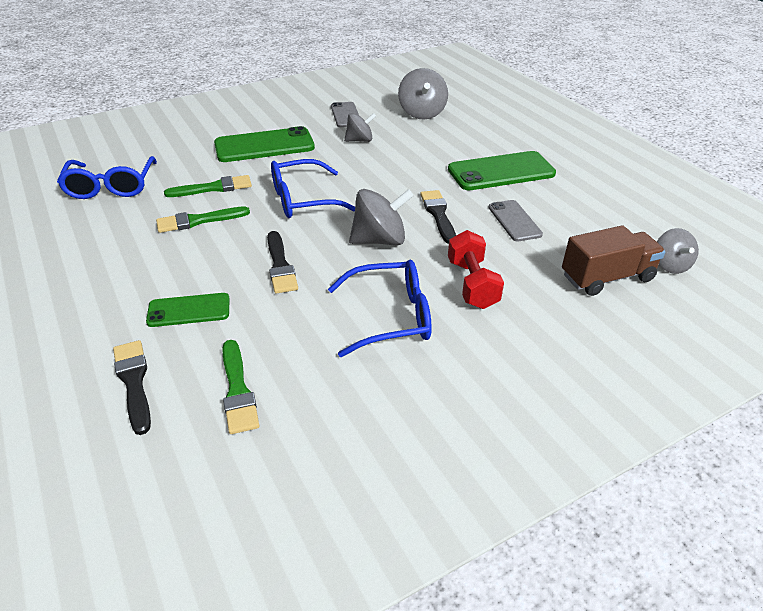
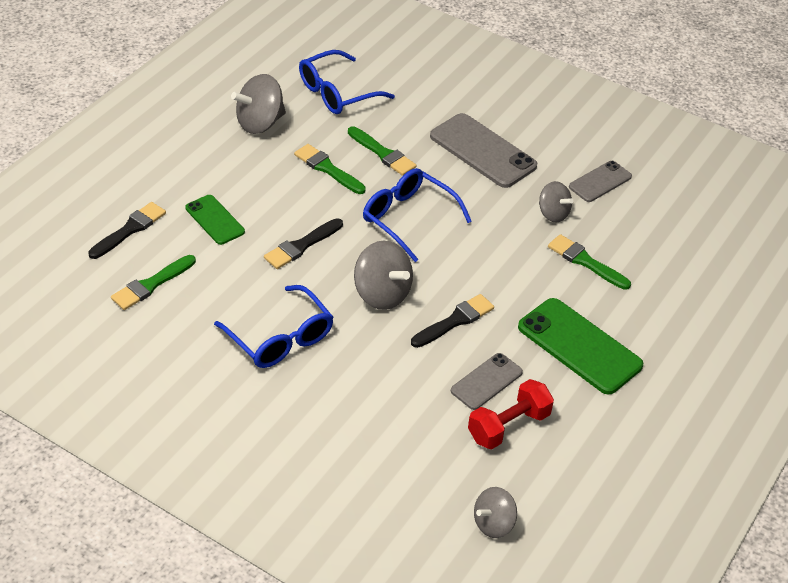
camera: 60 degrees right, 5 degrees up
green phone [214,126,315,162] -> grey phone [430,113,537,188]
grey spinning top [398,68,448,120] -> grey spinning top moved to [231,74,286,134]
red dumbbell [448,230,504,309] -> red dumbbell moved to [468,379,554,449]
brown truck [562,225,665,296] -> none
none -> green brush [548,234,631,290]

